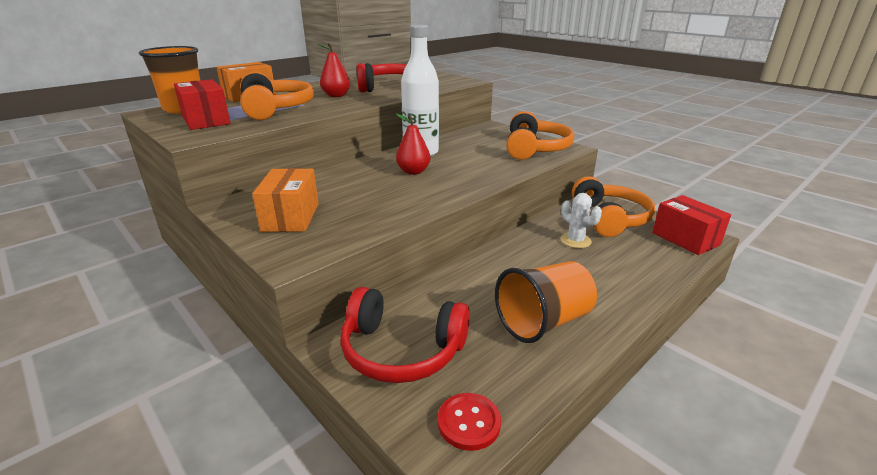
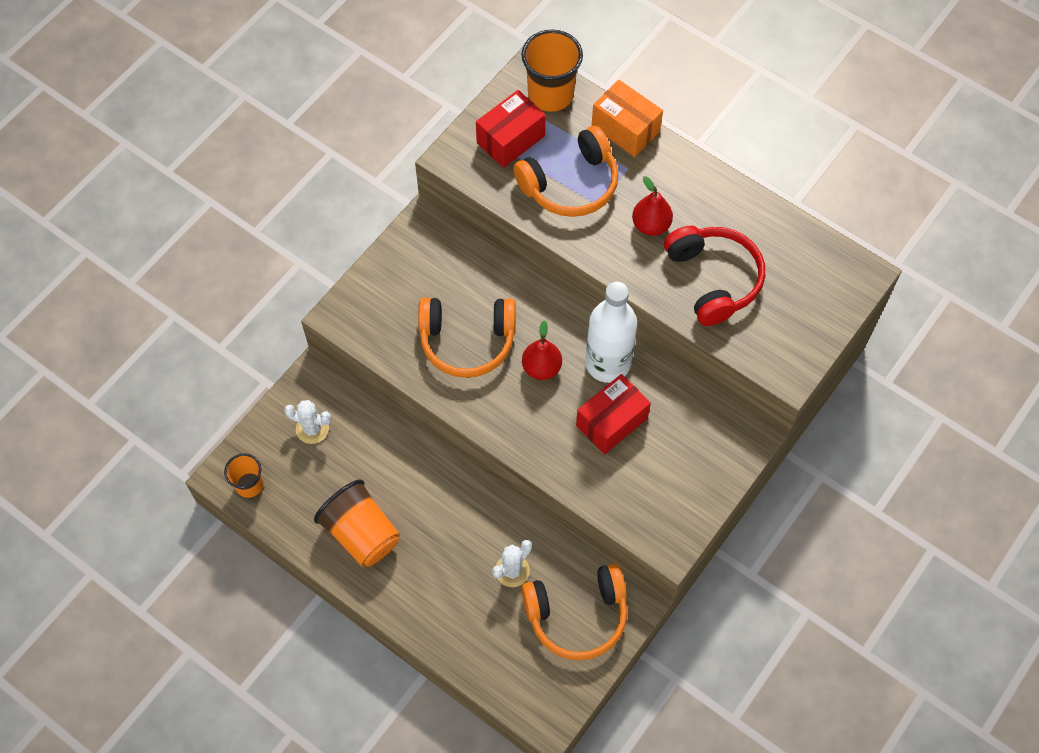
camera: 80 degrees right, 35 degrees up
orange box [252,168,319,232] -> none
red headphones [340,287,470,383] -> white cactus [284,400,331,444]
red button [438,393,501,451] -> orange cup [224,454,263,498]
orange headphones [506,111,574,160] -> orange headphones moved to [418,298,516,378]
red box [652,195,731,255] -> red box moved to [576,374,651,455]

